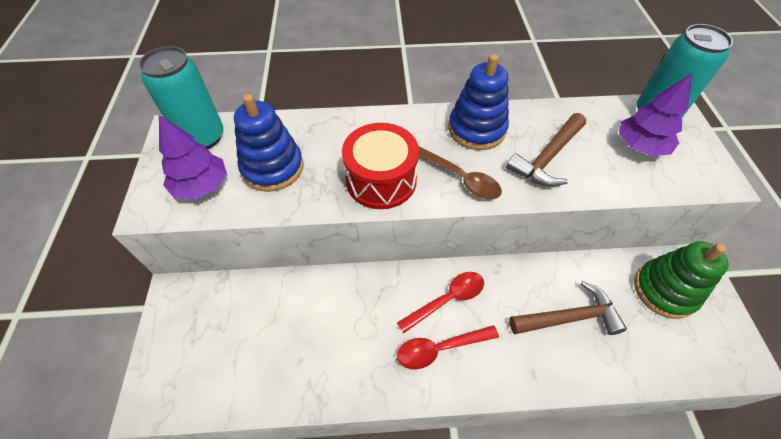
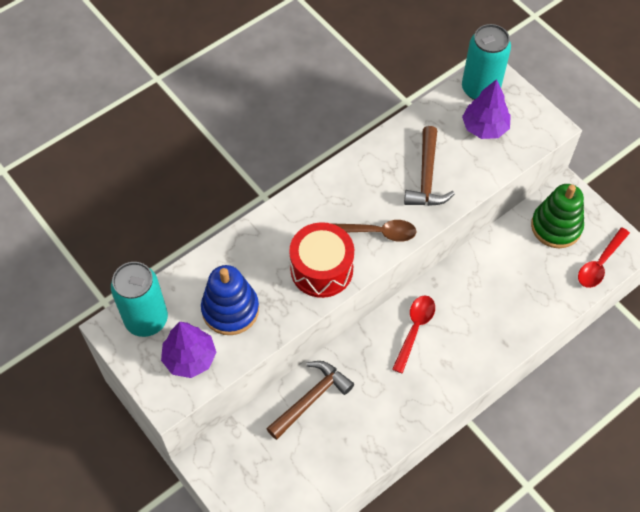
camera: 35 degrees left, 5 degrees up
red spoon [397,325,499,370] -> red spoon moved to [578,228,630,288]
blue stacking toy [448,54,509,150] -> none
brown hammer [509,281,627,335] -> brown hammer moved to [266,361,354,440]

